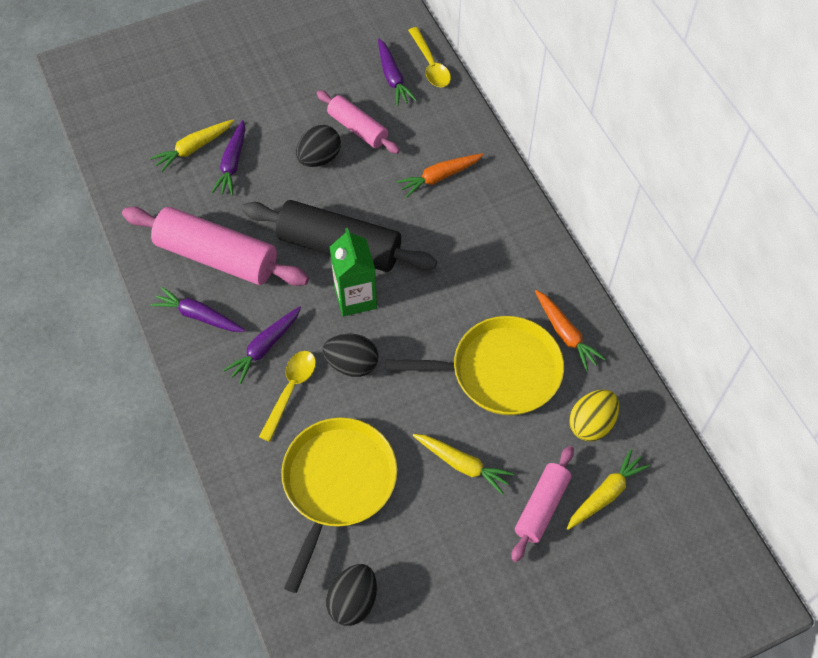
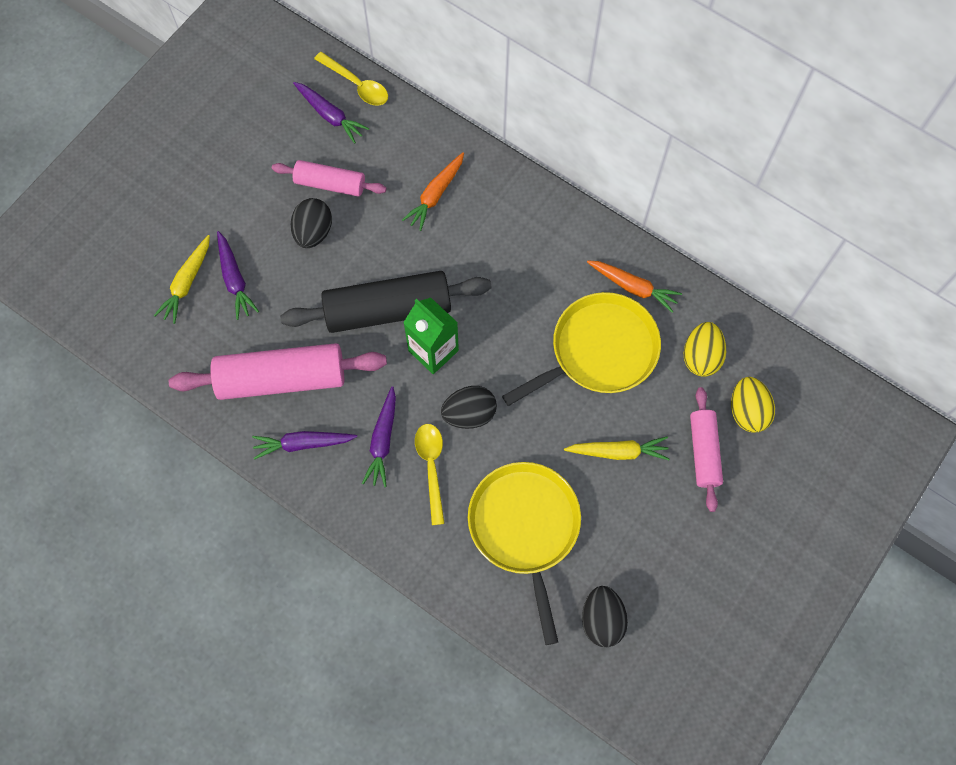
camera: 30 degrees left, 10 degrees up
yellow carrot [567,449,650,530] -> yellow egg [731,377,775,433]

